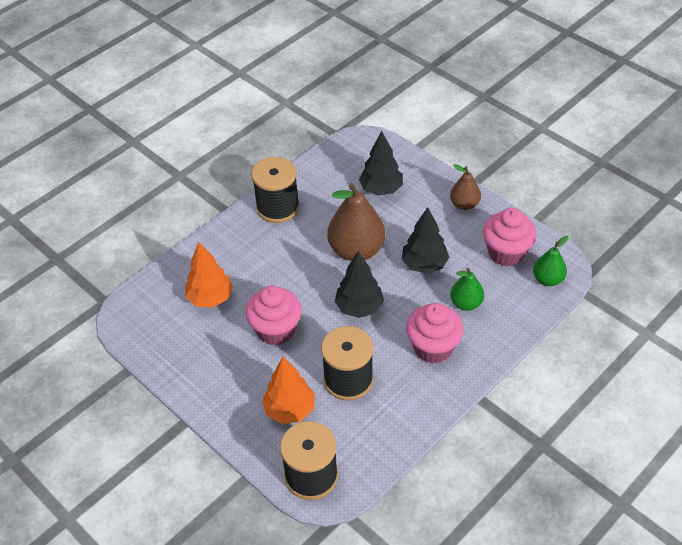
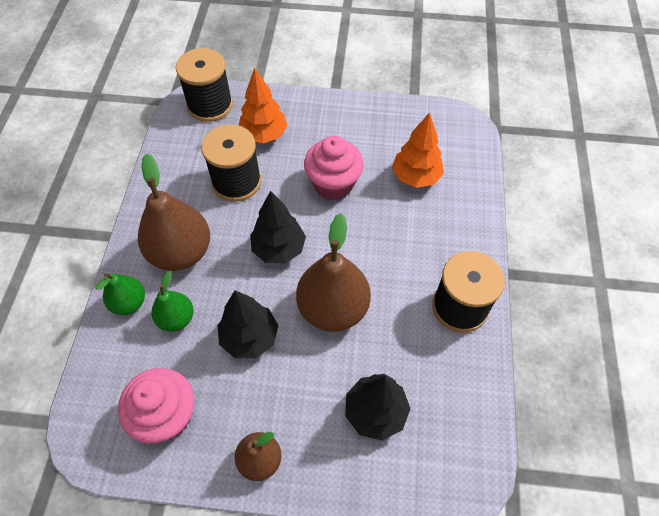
camera: 140 degrees right, 10 degrees up
pink cupcake [406,303,464,364] -> brown pear [138,154,210,271]
green pear [533,236,569,286] -> green pear moved to [95,273,145,315]

